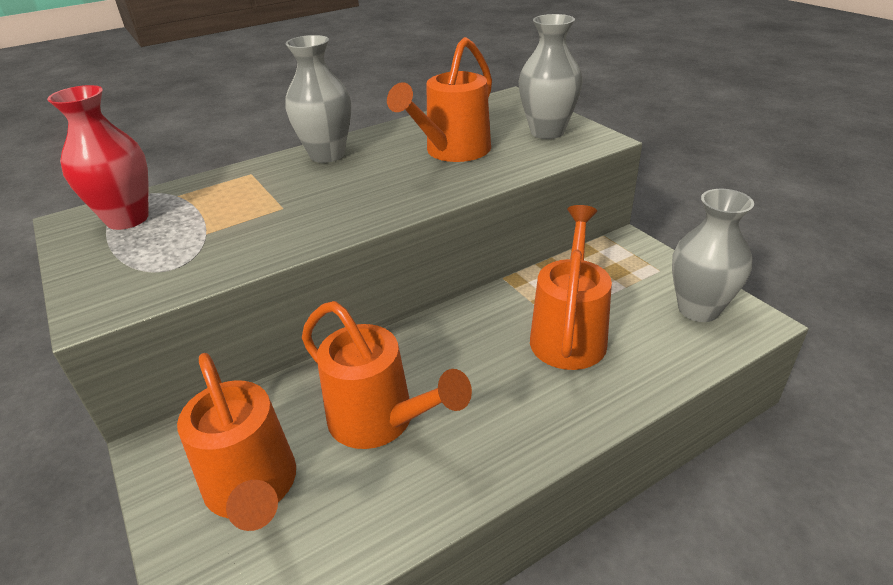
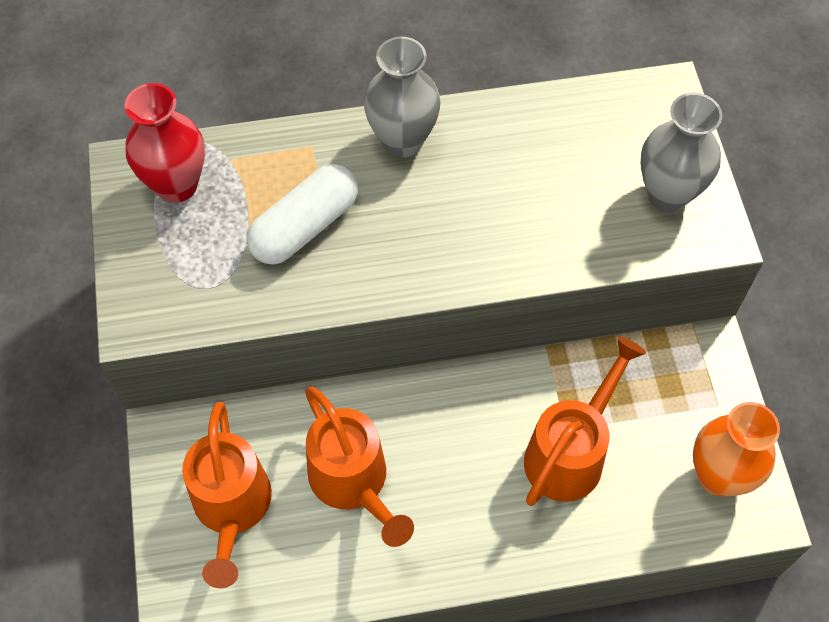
camera: 20 degrees right, 25 degrees up
orange watering can [387,37,492,162] -> none
grey vase [672,189,754,322] -> orange vase [693,402,780,497]
none -> white capsule [247,164,358,265]

